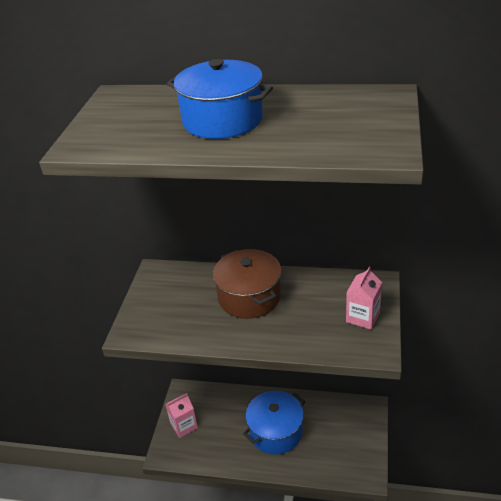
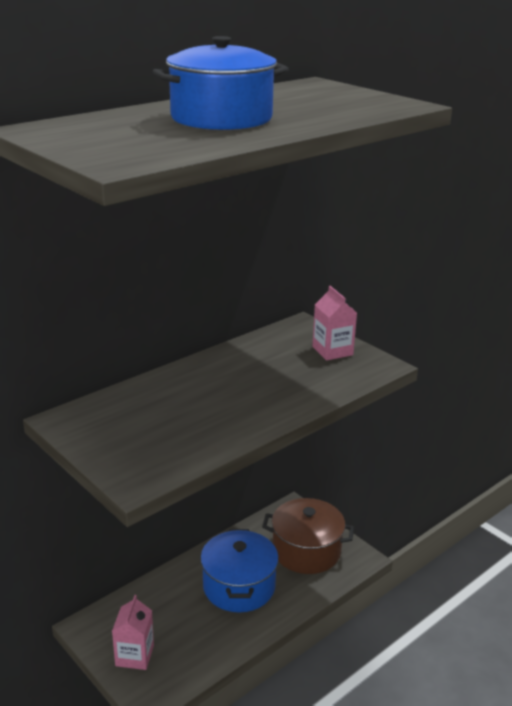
camera: 55 degrees left, 10 degrees down
brown pot [213,249,281,319] -> brown pot moved to [262,498,354,574]

